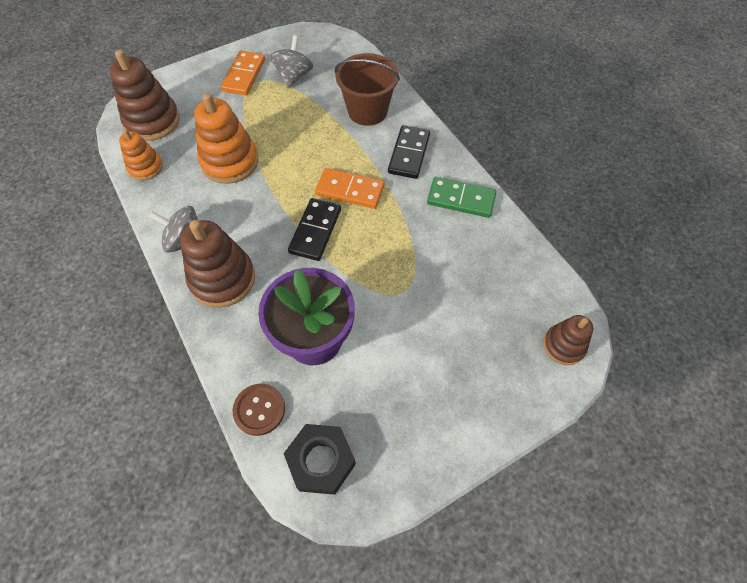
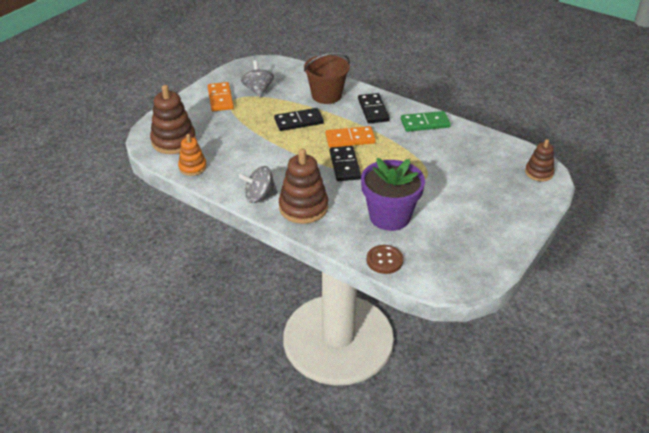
camera: 25 degrees left, 20 degrees down
orange stacking toy [194,93,259,184] -> none
black nut [283,424,356,495] -> none
none -> black domino [274,108,324,131]

